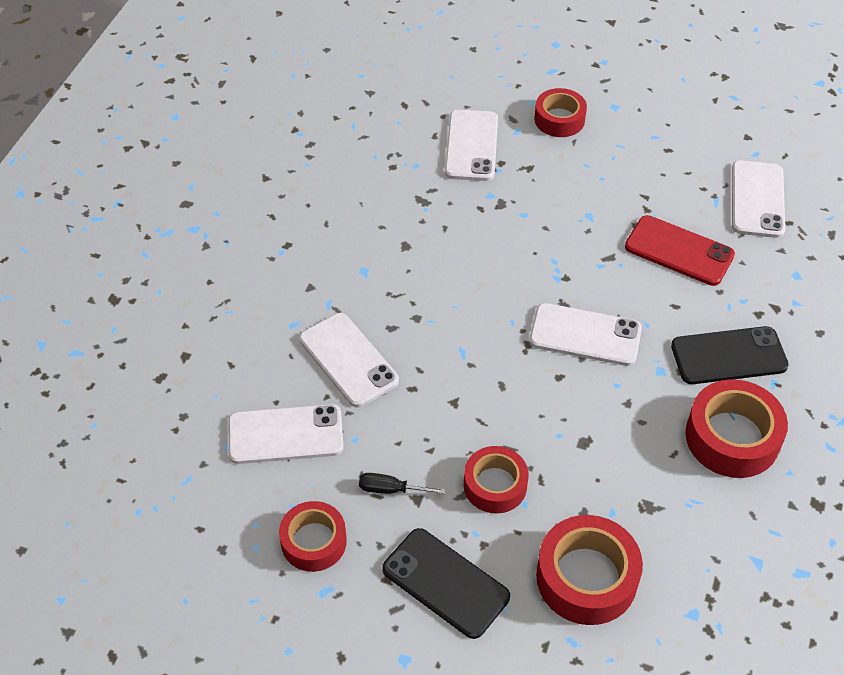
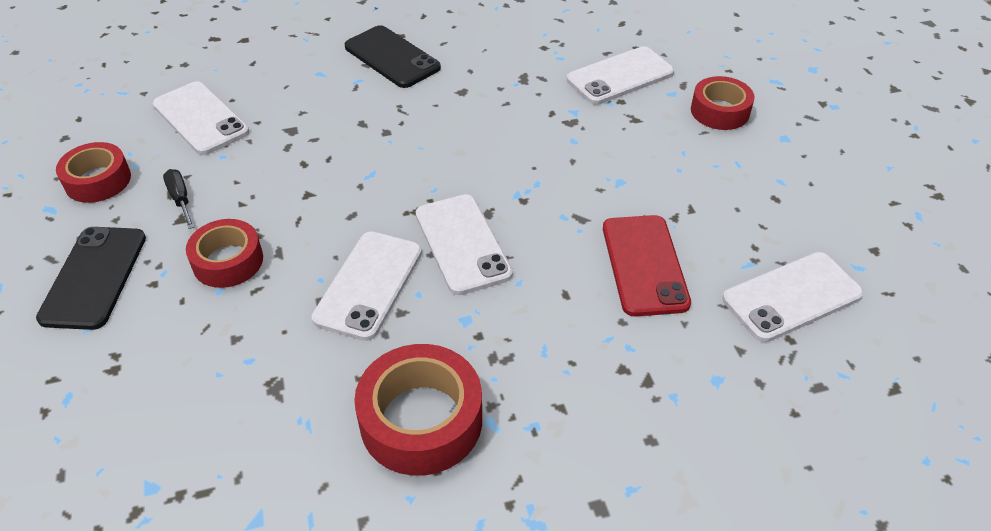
camera: 55 degrees right, 5 degrees down
white phone [299,313,399,407] -> white phone moved to [312,231,422,341]
red tape [536,515,643,625] -> none
black phone [671,326,789,384] -> black phone moved to [345,25,441,88]

